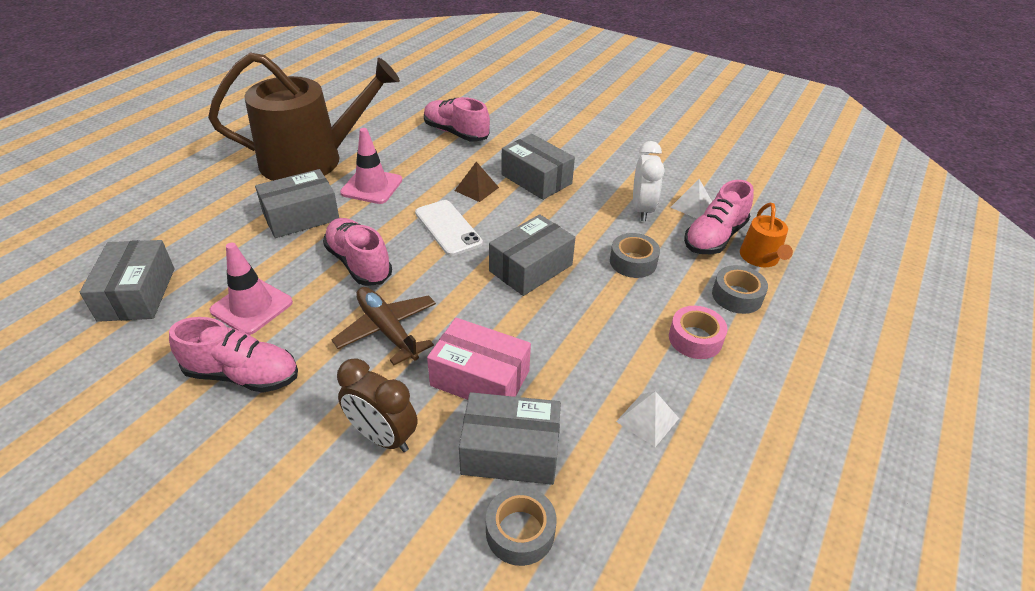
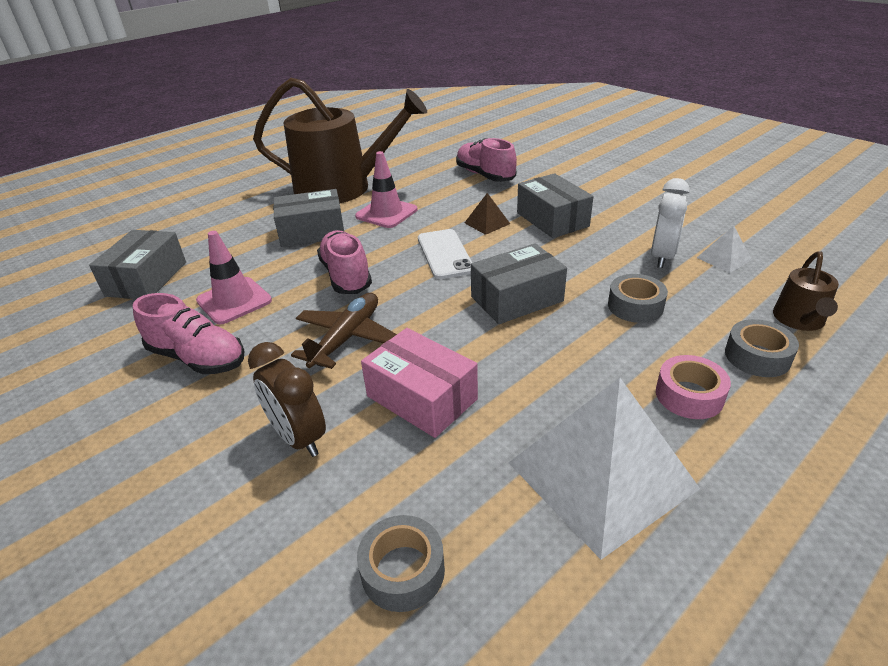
camera: 20 degrees right, 5 degrees down
brown plane [331,287,436,365] -> brown plane turned 45 degrees clockwise [291,293,397,369]
grey box [459,392,561,485] -> none
white pyramid [616,391,679,447] -> white pyramid [508,378,700,560], size x2.35
pink shoe [684,180,754,254] -> none
orange watering can [740,203,793,267] -> brown watering can [773,251,839,331]

